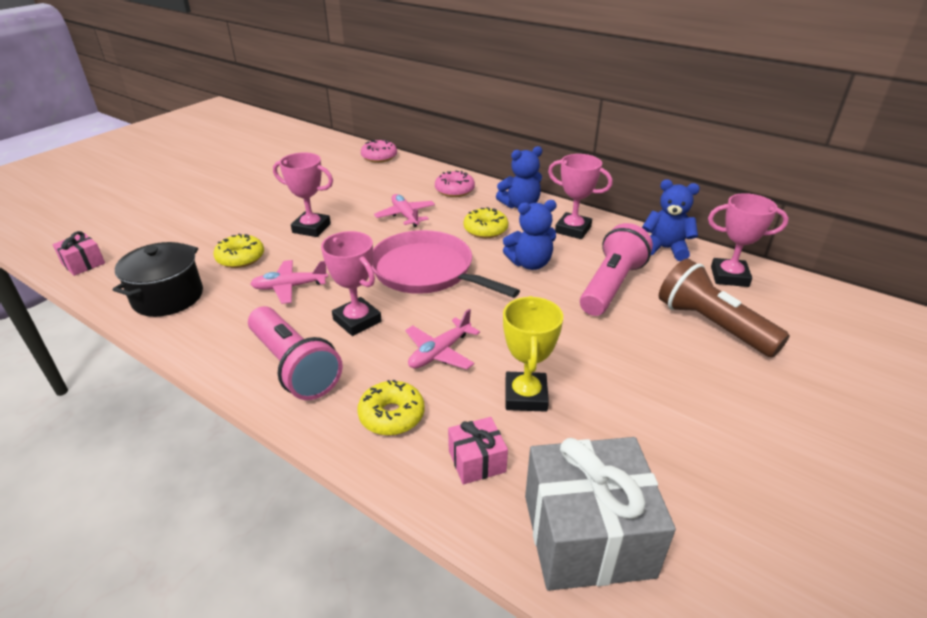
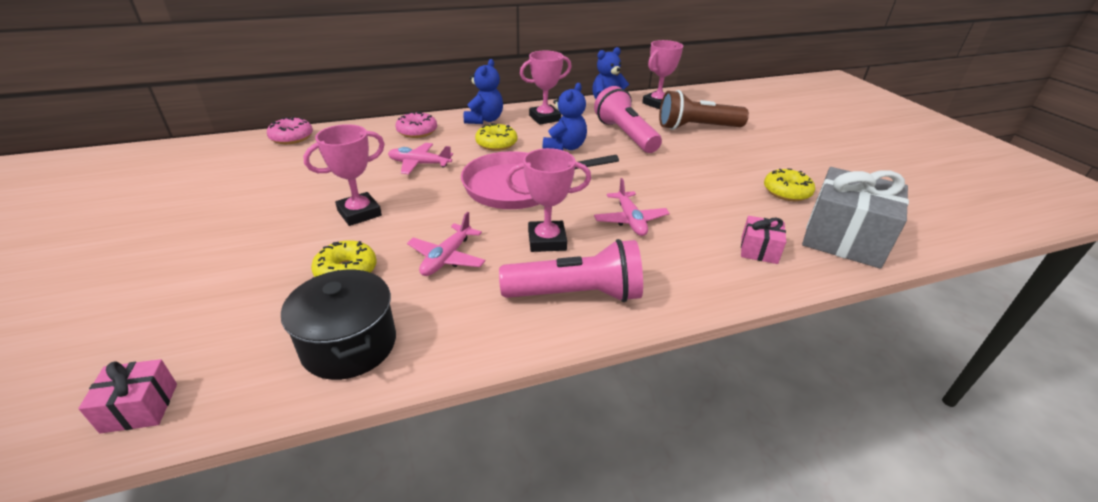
camera: 55 degrees left, 0 degrees up
yellow donut [357,380,425,436] -> yellow donut moved to [764,168,815,201]
yellow trophy [503,296,563,412] -> none

